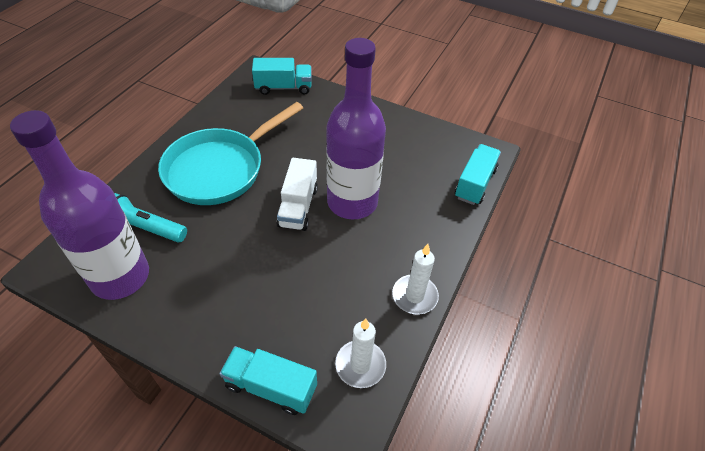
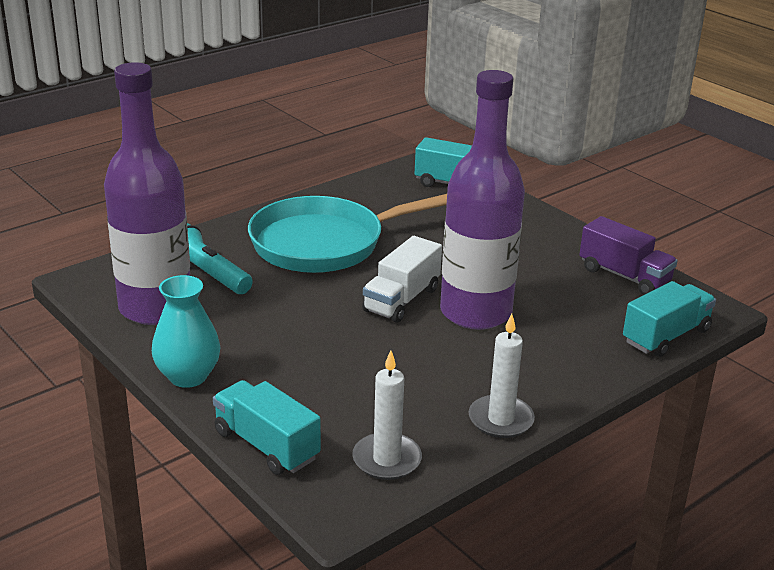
camera: 25 degrees right, 20 degrees down
none -> turquoise vase [152,275,221,388]
none -> purple truck [579,216,677,295]

